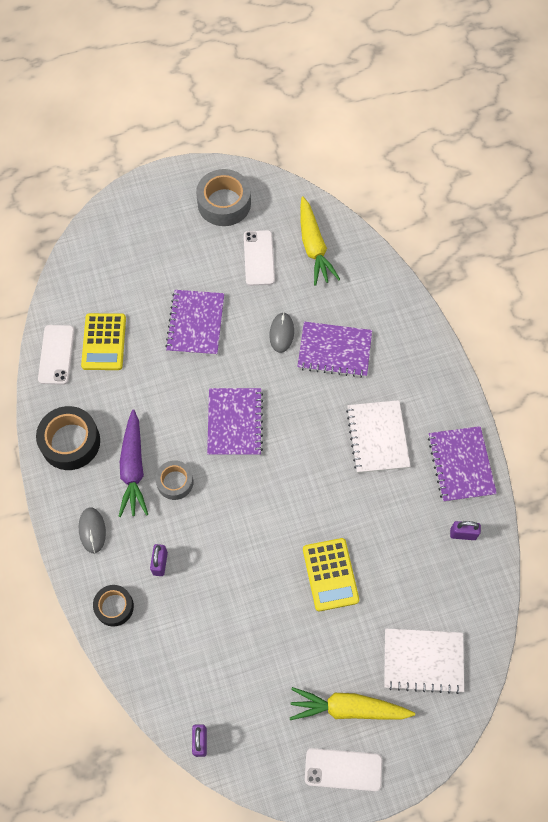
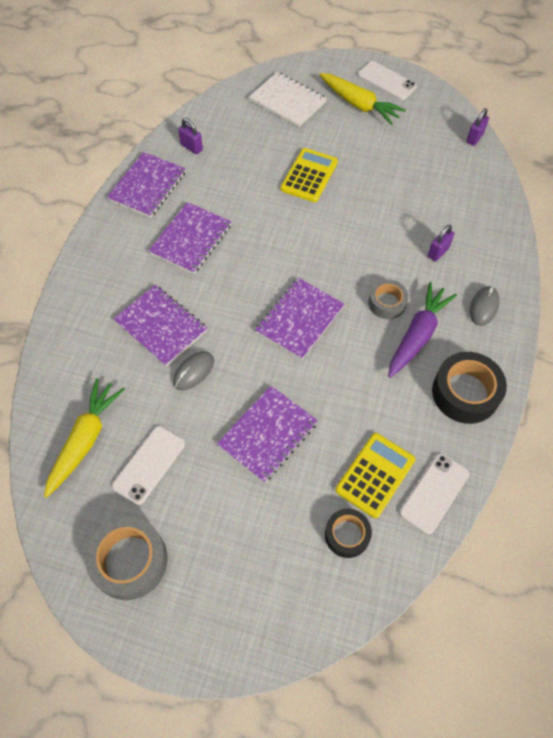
camera: 145 degrees left, 5 degrees down
black tape [93,585,134,627] -> black tape moved to [325,509,372,558]
white notebook [346,400,410,473] -> purple notebook [148,202,231,274]

